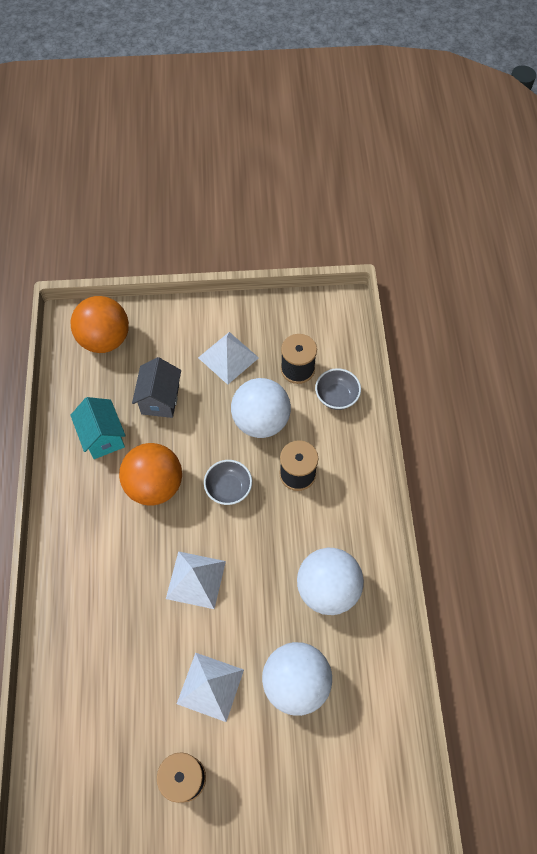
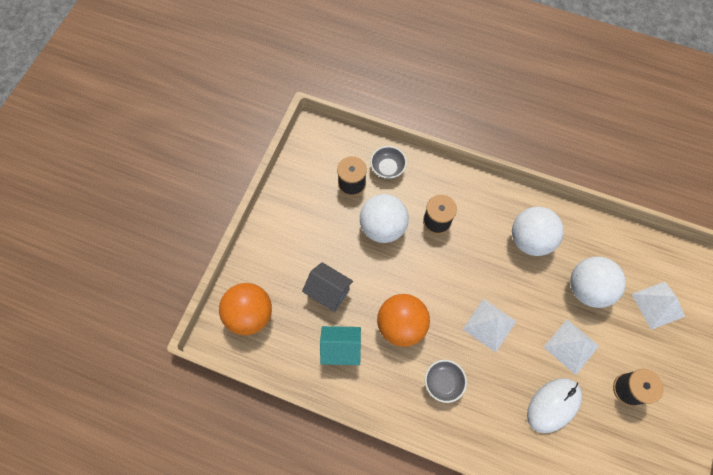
camera: 65 degrees left, 5 degrees up
white pyramid [198,332,259,385] -> white pyramid moved to [632,282,685,330]
grey bowl [204,460,252,505] -> grey bowl moved to [425,360,467,403]
none -> white mouse [527,378,582,433]

